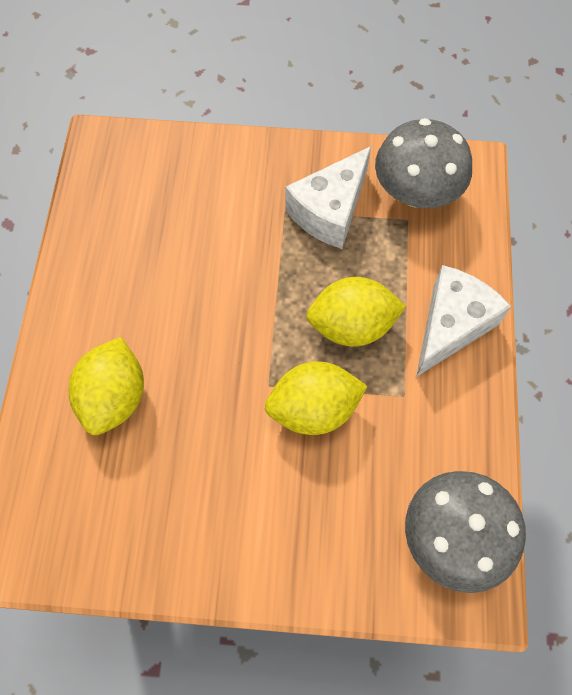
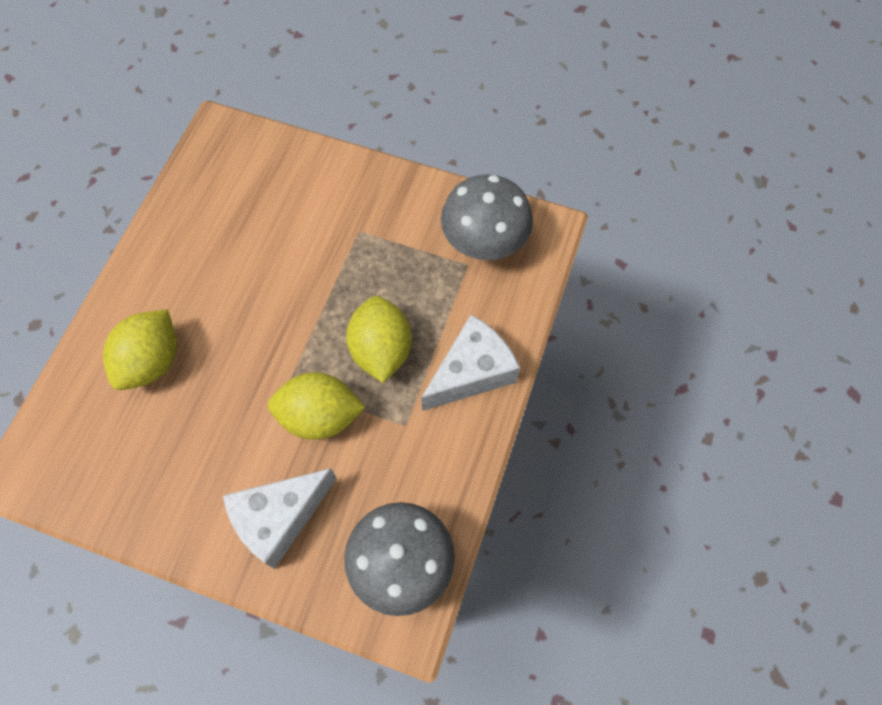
camera: 15 degrees right, 0 degrees up
white cheese [285,146,371,249] -> white cheese moved to [223,468,337,569]
yellow lemon [306,277,406,347] -> yellow lemon turned 75 degrees clockwise [346,296,411,383]

